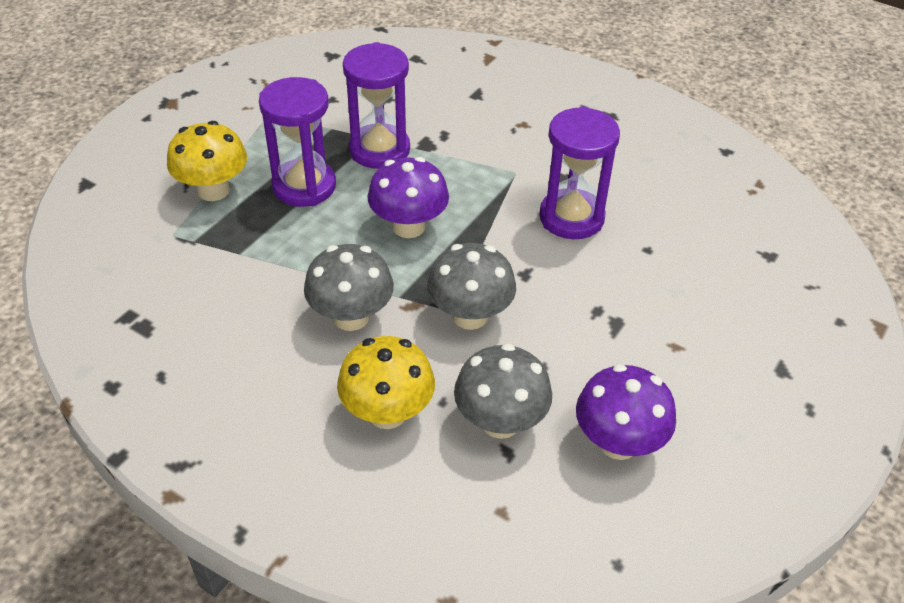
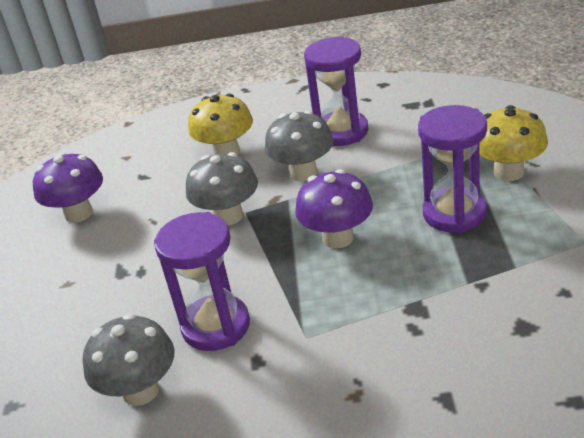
camera: 150 degrees right, 10 degrees down
purple hourglass [343,42,410,169] -> purple hourglass moved to [304,36,368,146]
grey mushroom [454,344,552,439] -> grey mushroom moved to [83,313,175,406]

